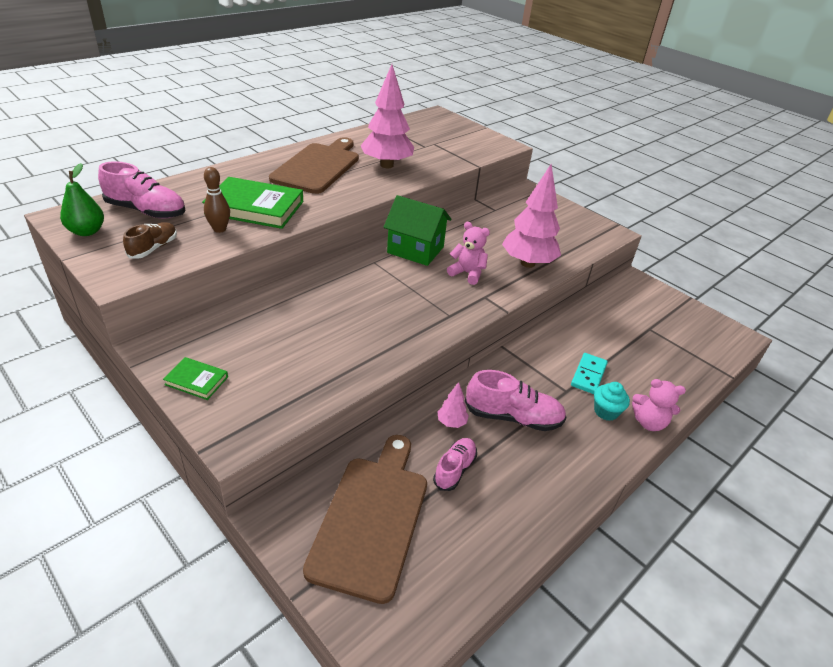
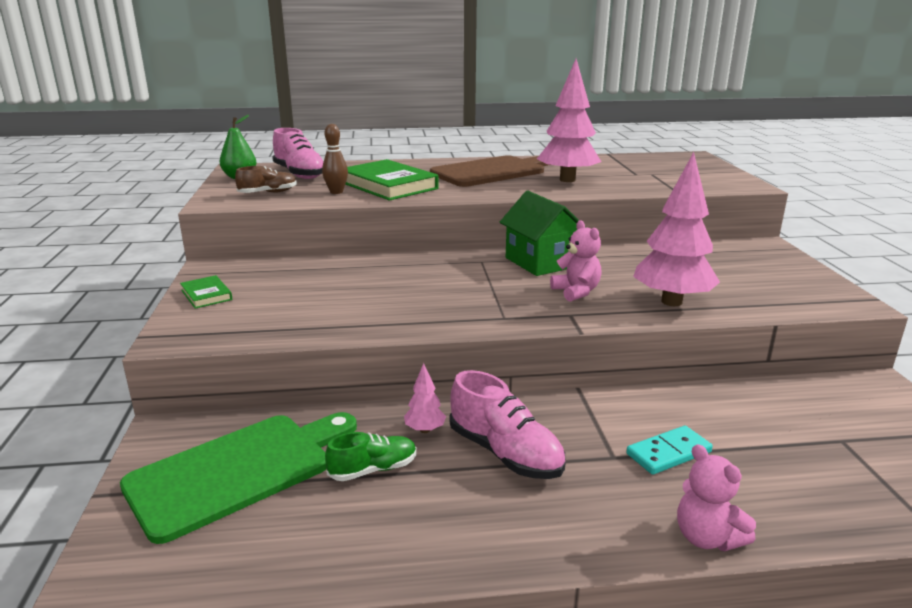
camera: 40 degrees right, 15 degrees down
brown cutting board [303,435,427,604] -> green cutting board [120,412,357,544]
pink shoe [433,438,477,491] -> green shoe [325,432,417,481]
turquoise cupcake [594,382,630,421] -> none

